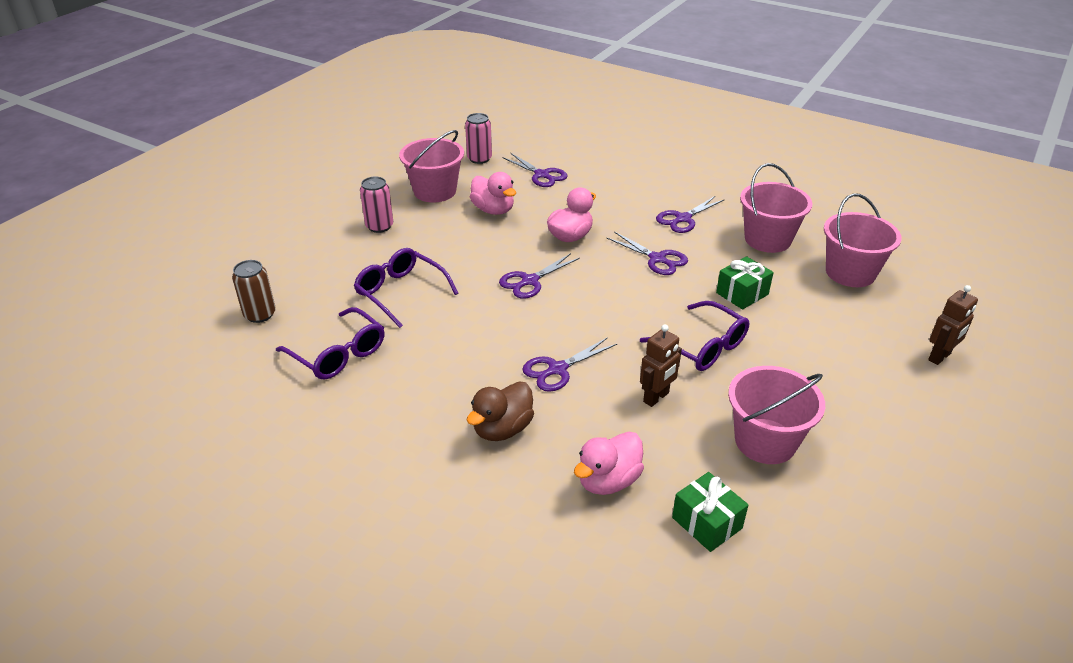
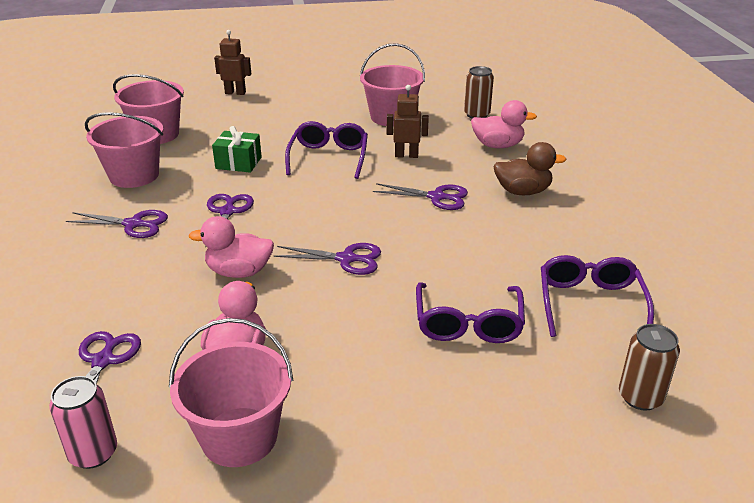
camera: 130 degrees left, 5 degrees down
pink can [360,177,393,233] -> none
green gift [672,472,748,552] -> brown can [464,66,494,119]

